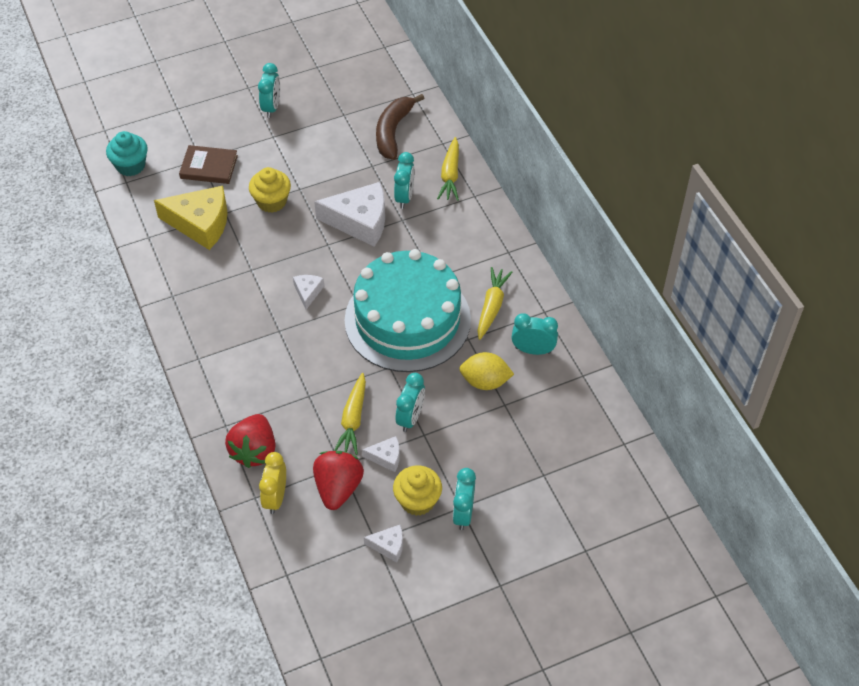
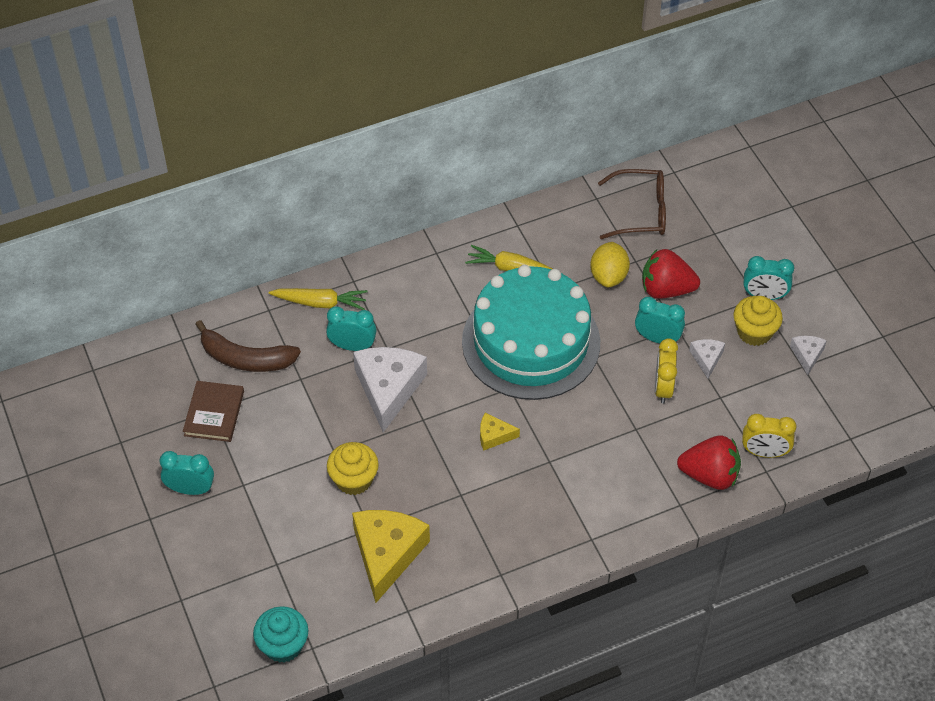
camera: 90 degrees left, 0 degrees up
brown book [179,145,238,184] -> brown book moved to [183,381,244,442]
white cheese [293,275,324,310] -> yellow cheese [480,413,520,451]
red strawberry [313,451,364,510] -> red strawberry moved to [642,249,700,299]
yellow carrot [334,373,366,455] -> yellow clock [655,338,678,404]
turquoise clock [512,313,558,355] -> none
none -> brown glasses [598,169,666,239]

